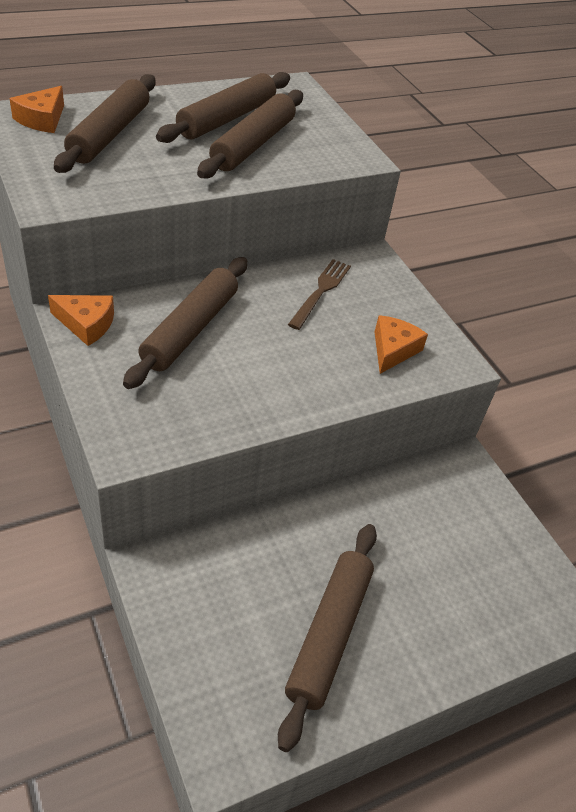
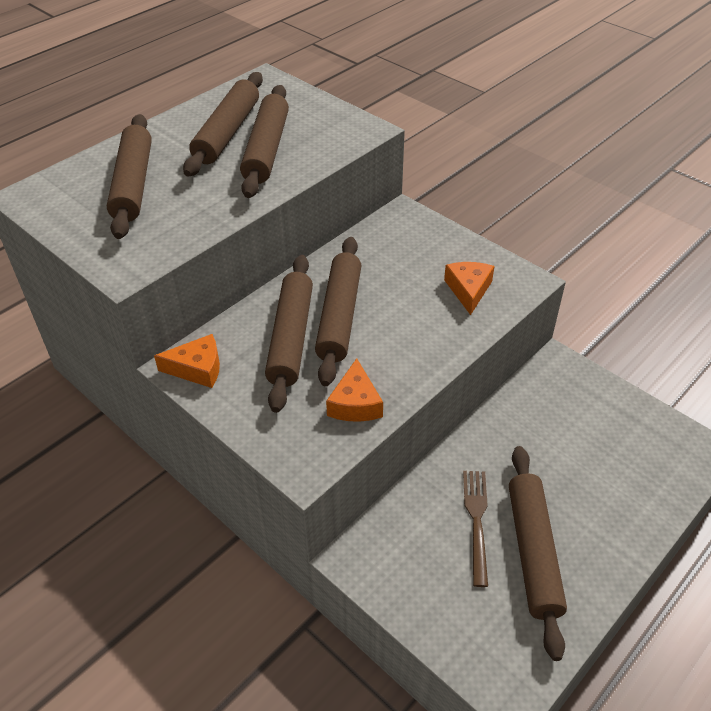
camera: 15 degrees left, 0 degrees up
orange cheese [9,86,64,133] -> orange cheese moved to [326,358,383,422]
brown fork [288,259,351,330] -> brown fork moved to [463,471,488,587]
none -> brown rolling pin [315,237,361,386]

